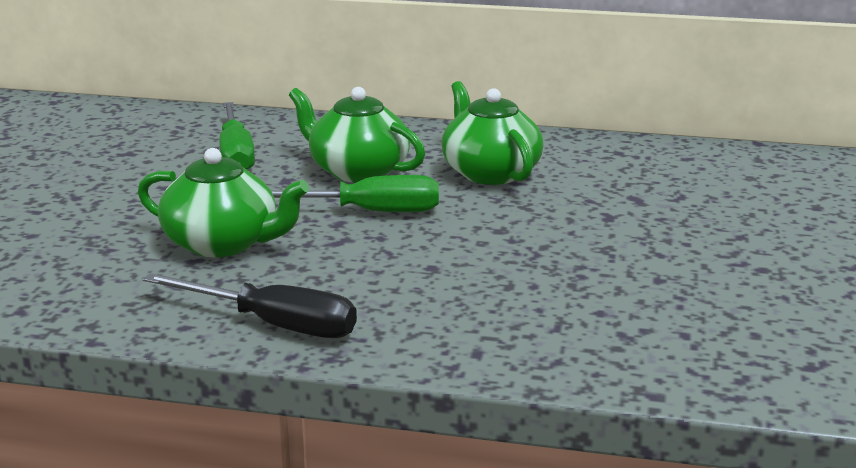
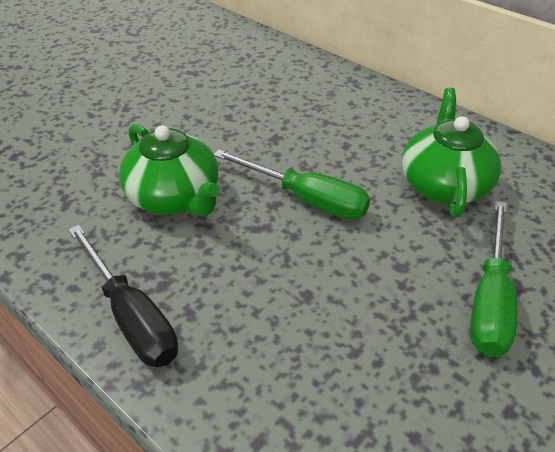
camera: 30 degrees right, 20 degrees up
green screwdriver [219,102,255,170] -> green screwdriver moved to [470,201,517,357]
green teapot [289,87,425,183] -> none

